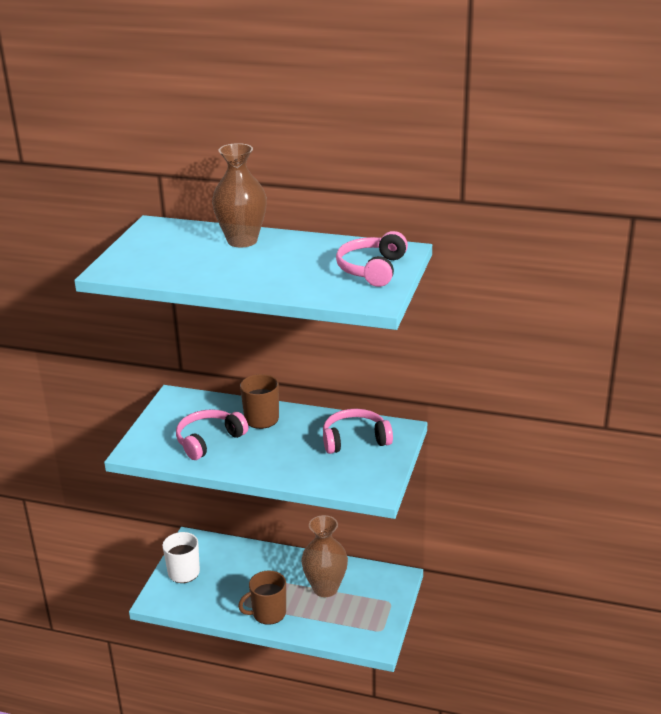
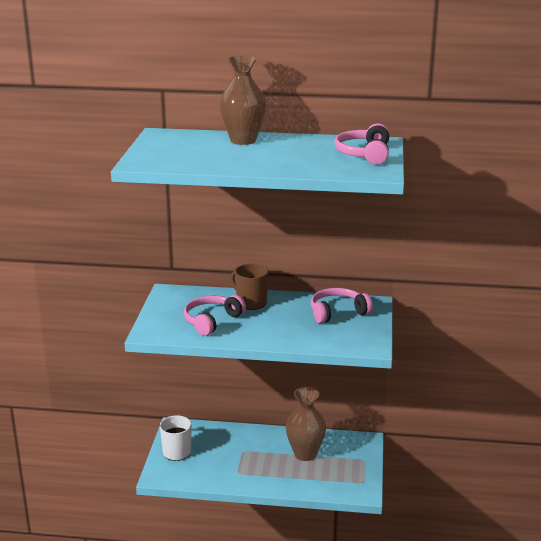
camera: 10 degrees left, 5 degrees down
brown mug [238,570,286,625] -> none

